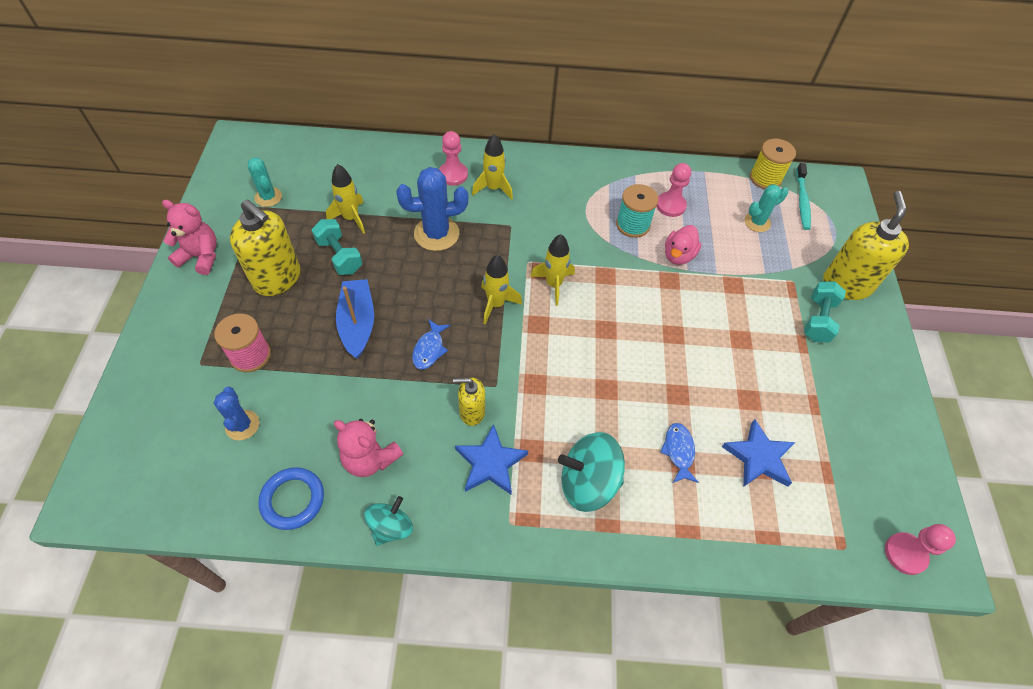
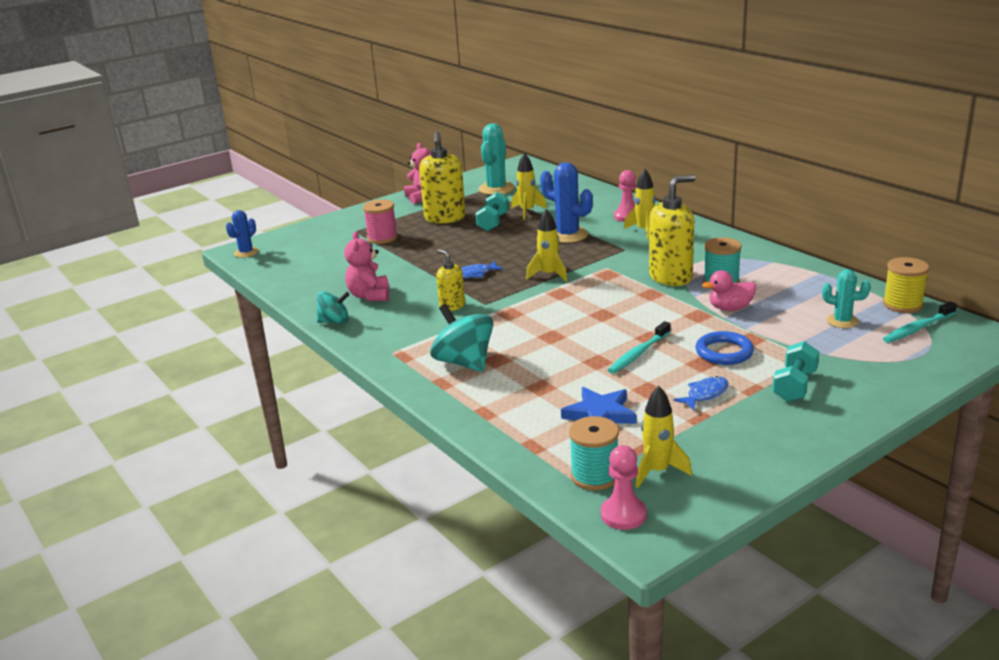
camera: 55 degrees right, 30 degrees down
blue cactus [214,387,259,440] -> blue cactus moved to [226,210,259,258]
turquoise cactus [248,157,282,207] -> turquoise cactus [479,123,514,195], size x1.65
blue ring [258,467,324,530] -> blue ring moved to [695,331,754,365]
blue boat [336,279,374,359] -> none
blue star [455,424,528,494] -> none
yellow rocket [530,234,575,306] -> yellow rocket moved to [636,386,692,488]
pink pawn [656,163,691,217] -> none
blue fish [660,423,699,483] -> blue fish moved to [673,376,729,410]
turquoise dumbbell [804,281,846,342] -> turquoise dumbbell turned 45 degrees counterclockwise [772,341,819,402]
yellow soap dispenser [823,191,909,300] -> yellow soap dispenser moved to [649,175,695,286]
none -> turquoise spool [569,416,619,490]
none -> turquoise toothbrush [608,321,671,374]

